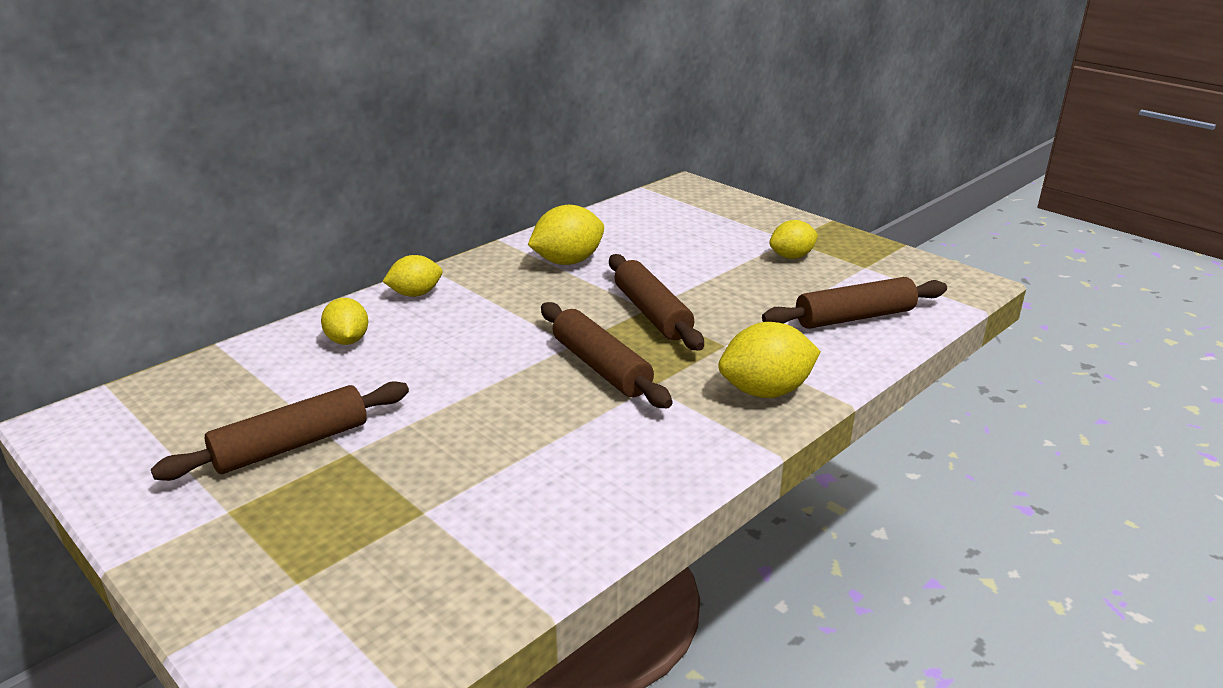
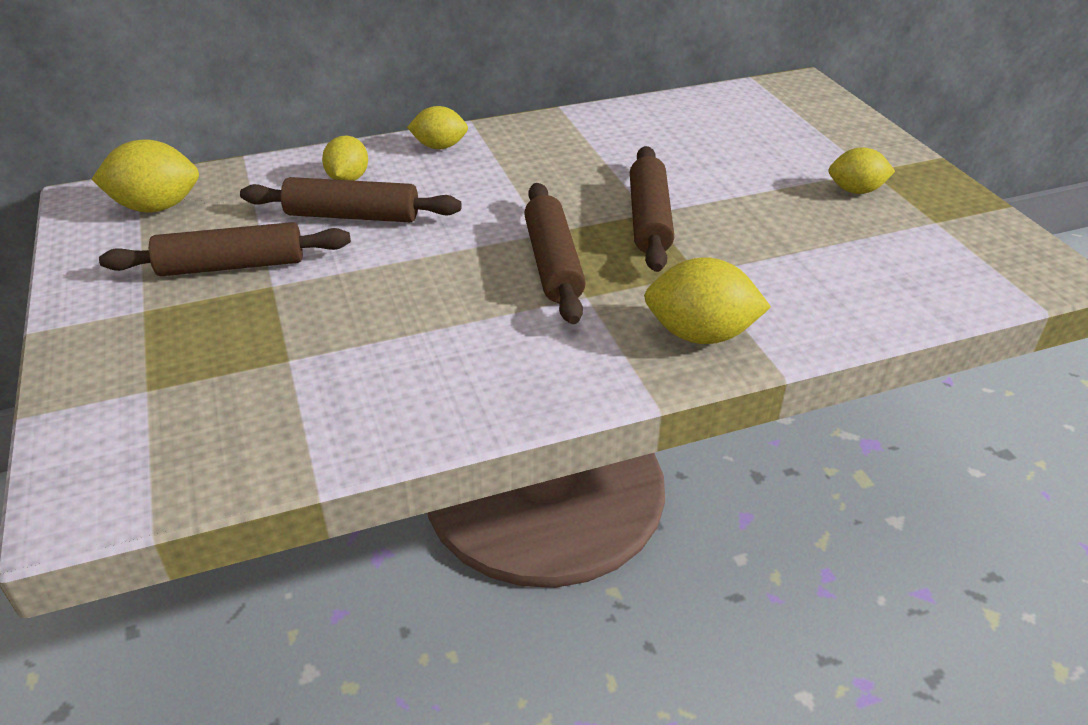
camera: 25 degrees right, 10 degrees up
yellow lemon [528,205,604,265] -> yellow lemon moved to [91,139,199,213]
brown rolling pin [762,277,947,329] -> brown rolling pin moved to [240,177,462,223]

